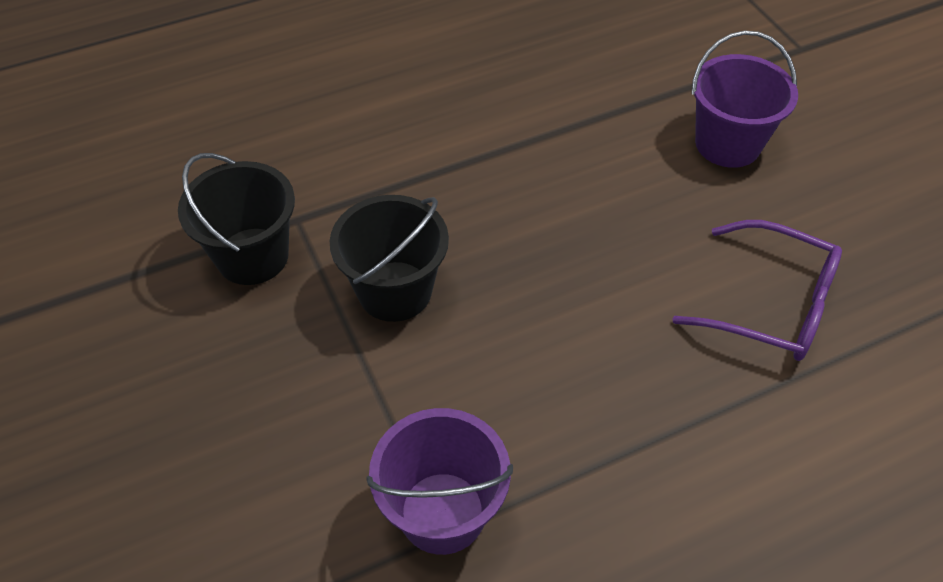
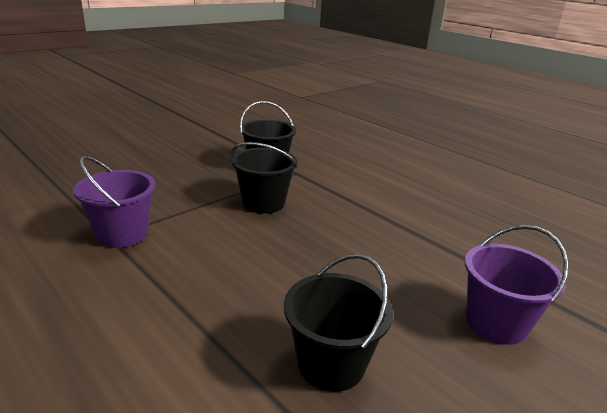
camera: 70 degrees right, 25 degrees down
purple glasses [673,220,842,361] -> black bucket [284,254,393,392]

